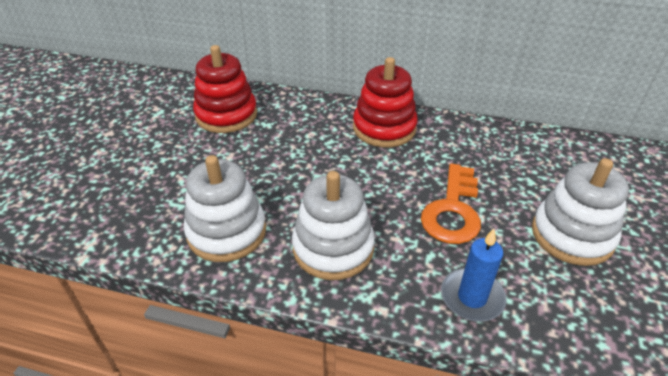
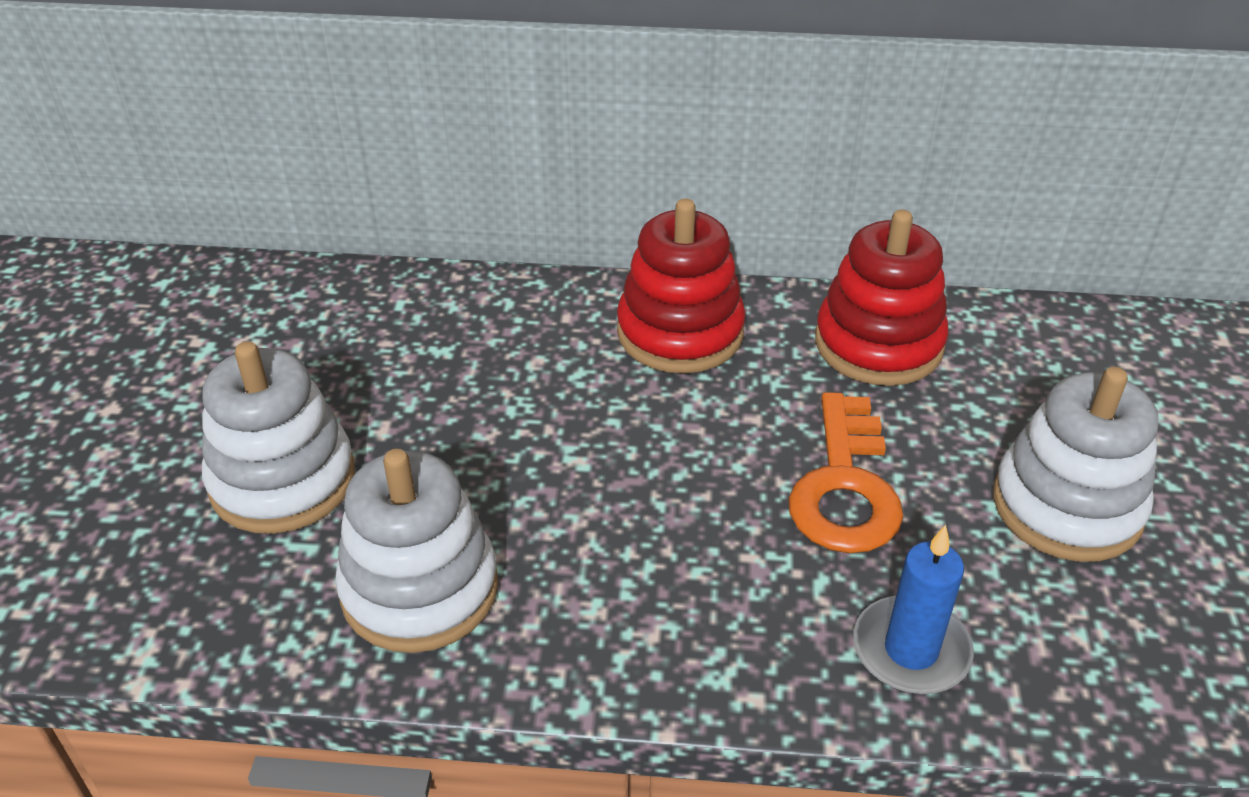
camera: 10 degrees left, 0 degrees up
red stacking toy [193,45,257,133] -> red stacking toy moved to [815,210,949,386]
white stacking toy [292,171,375,280] -> white stacking toy moved to [202,341,355,534]

